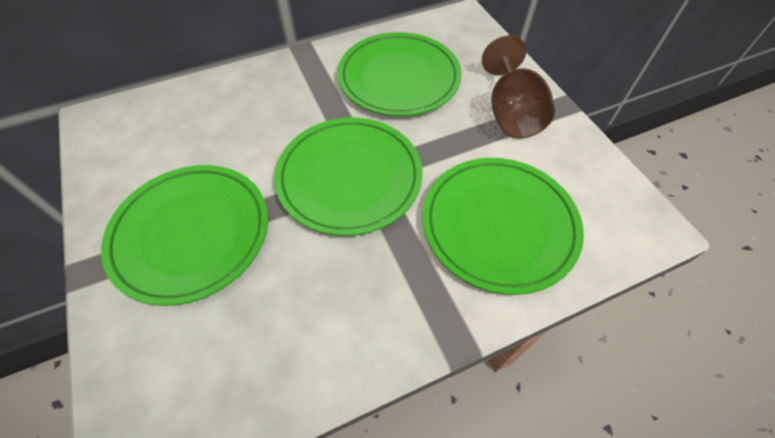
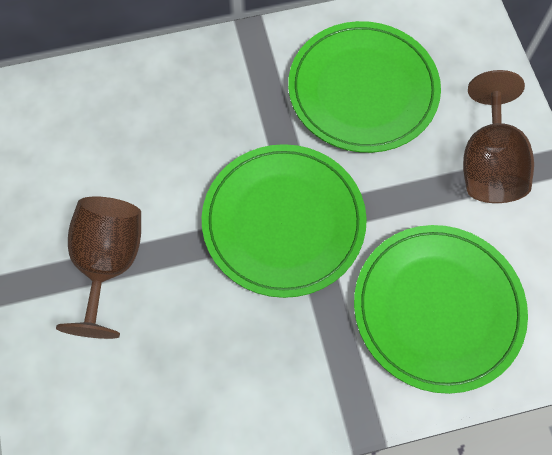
camera: 10 degrees right, 10 degrees up
green plate [101,165,268,306] -> brown goblet [56,197,141,339]

